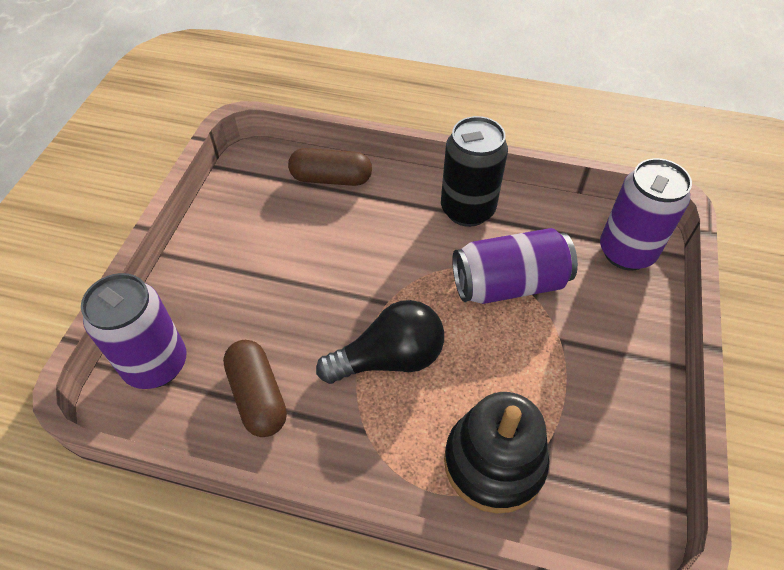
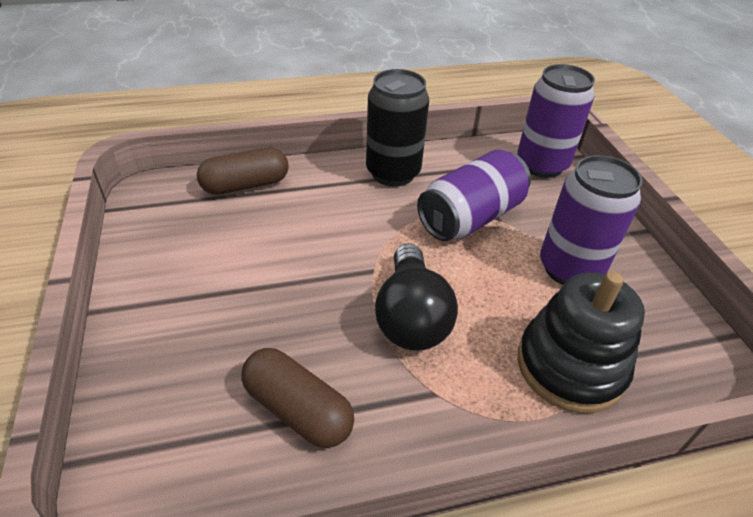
camera: 30 degrees left, 10 degrees down
purple can [81,273,186,389] -> purple can moved to [540,155,643,285]
black light bulb [316,300,444,384] -> black light bulb turned 135 degrees clockwise [375,243,458,351]

